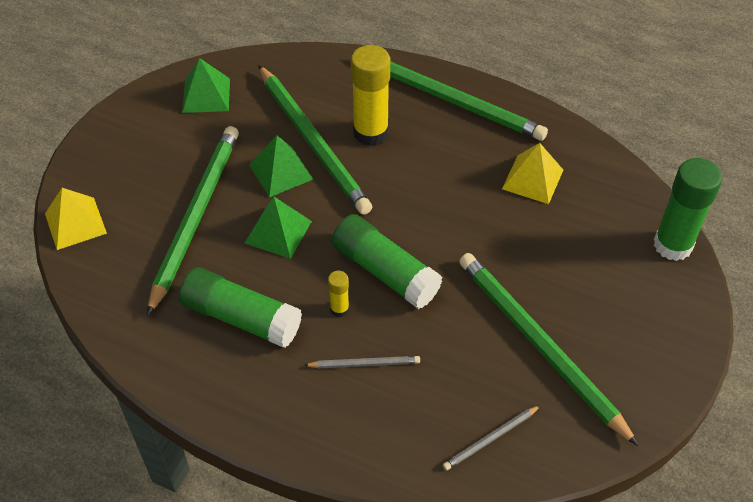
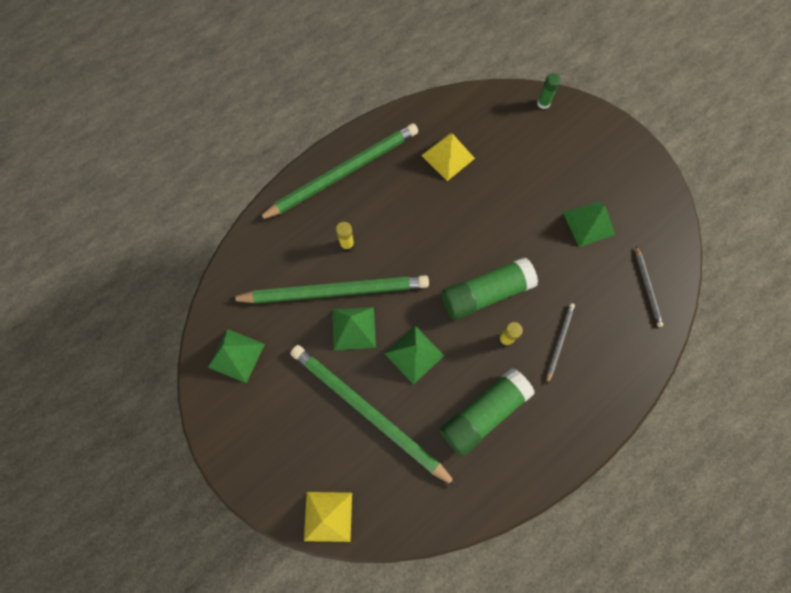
camera: 65 degrees left, 20 degrees up
yellow glue stick [351,45,390,146] -> yellow glue stick [336,222,354,251], size x0.47
green pencil [459,253,639,446] -> green pyramid [563,201,615,247]
green glue stick [654,158,722,261] -> green glue stick [537,73,561,109], size x0.47

